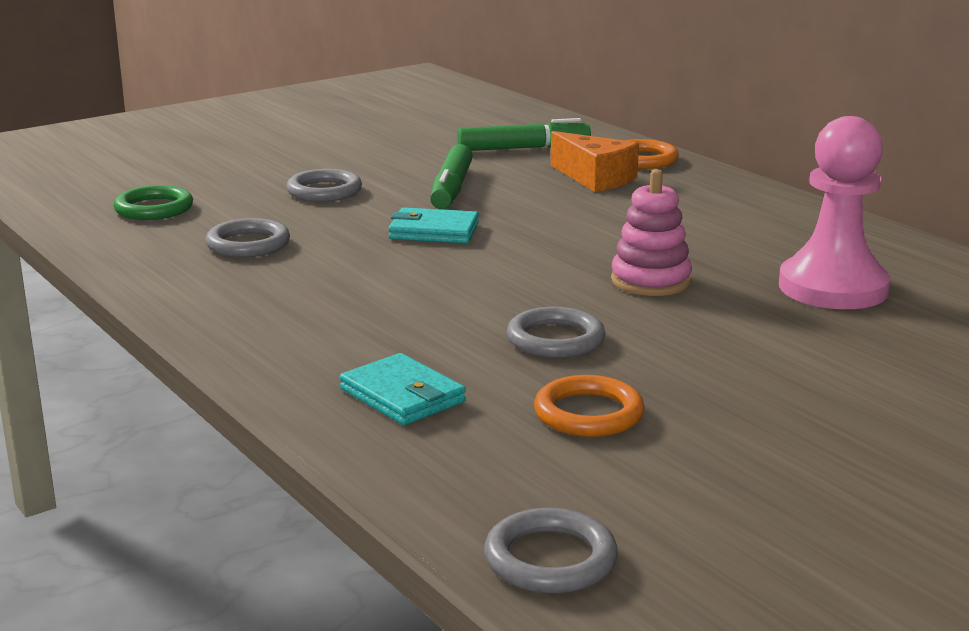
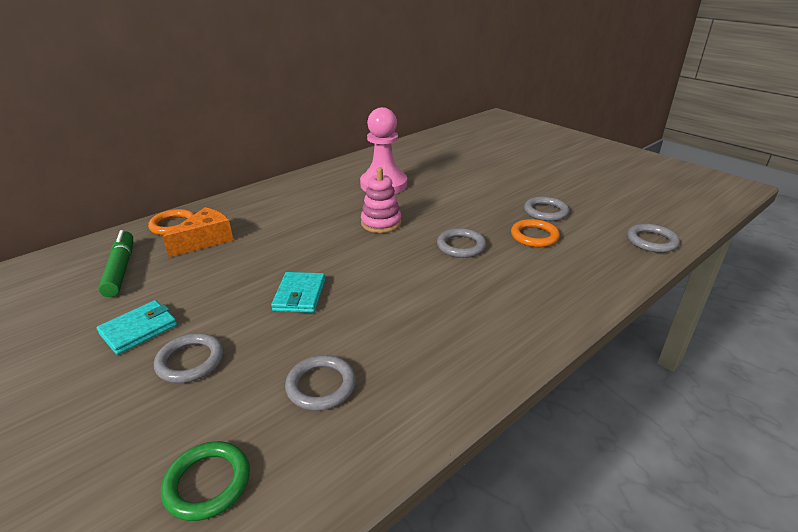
camera: 95 degrees left, 10 degrees up
turquoise wallet [340,353,466,425] -> turquoise wallet moved to [97,300,177,355]
green marker [430,144,473,209] -> none
none -> grey ring [524,196,569,221]

